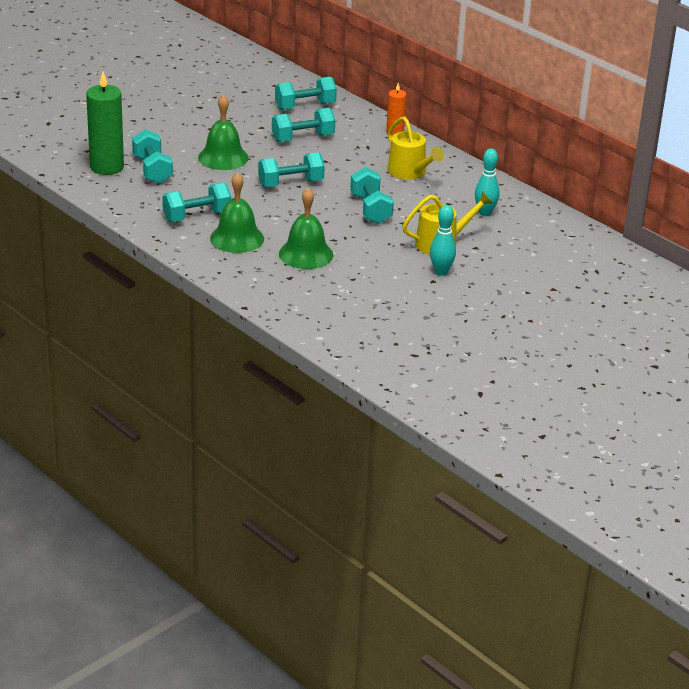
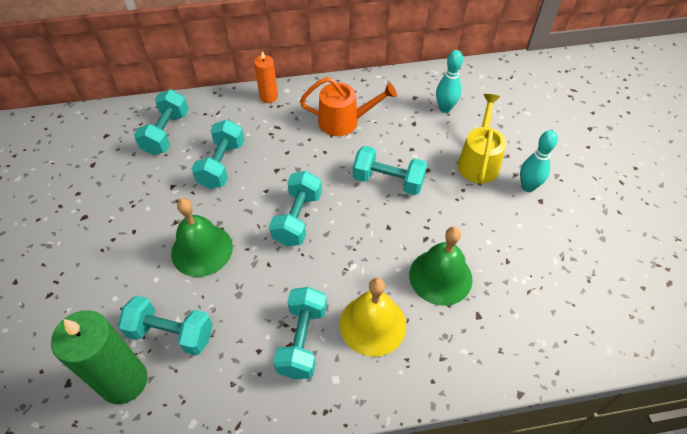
camera: 55 degrees left, 20 degrees up
green bell [210,172,264,253] -> yellow bell [340,278,406,357]
yellow watering can [388,117,444,180] -> orange watering can [300,77,397,136]

